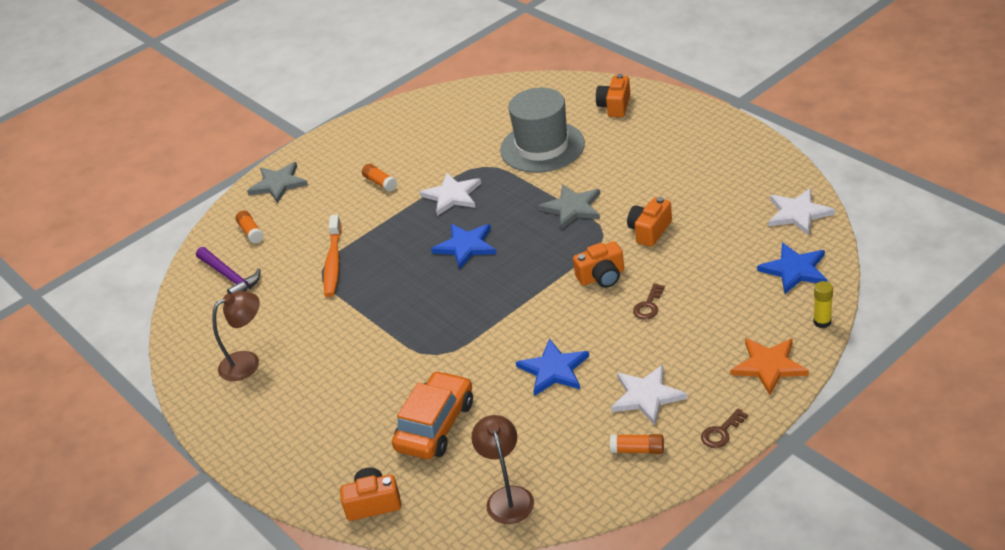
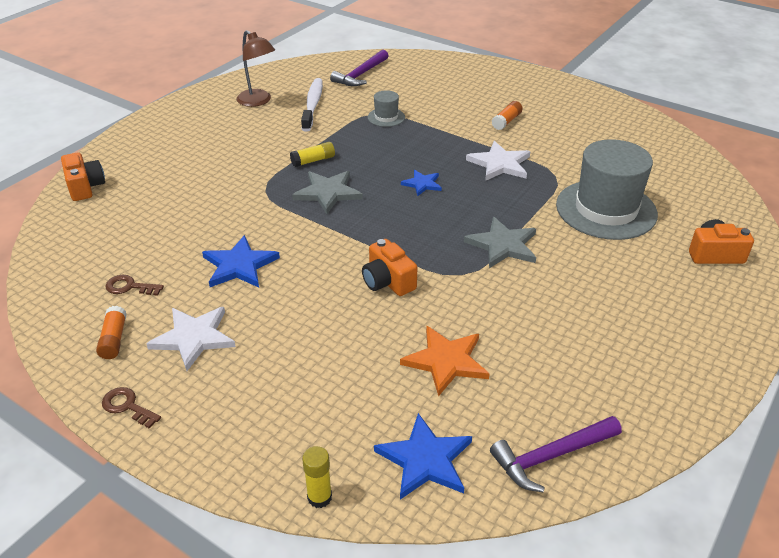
camera: 70 degrees right, 0 degrees up
orange glue stick [236,211,263,244] -> none
grey star [247,162,308,203] -> grey star moved to [292,171,363,214]
orange toothbrush [323,214,342,297] -> grey hat [368,90,405,127]
orange car [392,371,473,459] -> none
blue star [431,224,496,270] -> blue star [401,170,442,196], size x0.61
brown lamp [471,415,534,524] -> none
orange camera [627,197,672,247] -> none
brown key [633,283,665,320] -> brown key moved to [105,275,164,296]
orange star [730,338,809,395] -> orange star moved to [400,326,490,397]
white star [768,188,835,236] -> purple hammer [490,416,622,492]
none -> yellow glue stick [290,142,335,167]
none -> white toothbrush [301,78,323,132]

